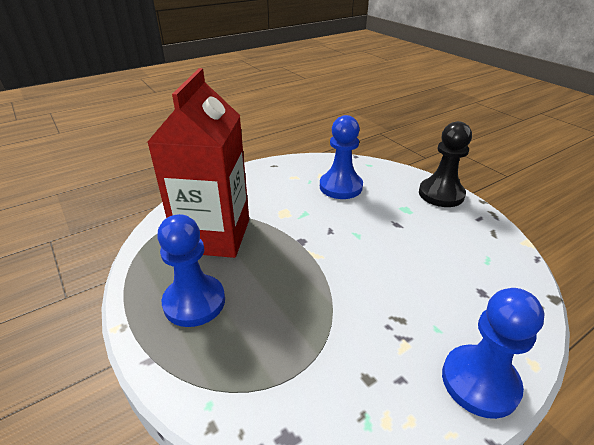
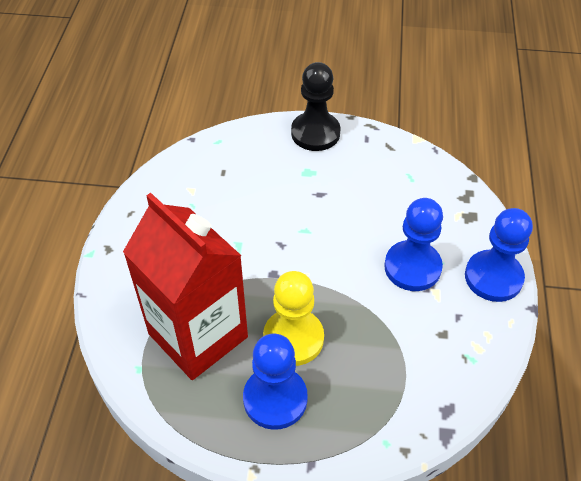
camera: 50 degrees left, 15 degrees up
blue pawn [320,115,363,199] -> blue pawn moved to [384,198,443,291]
none -> yellow pawn [263,271,324,366]

